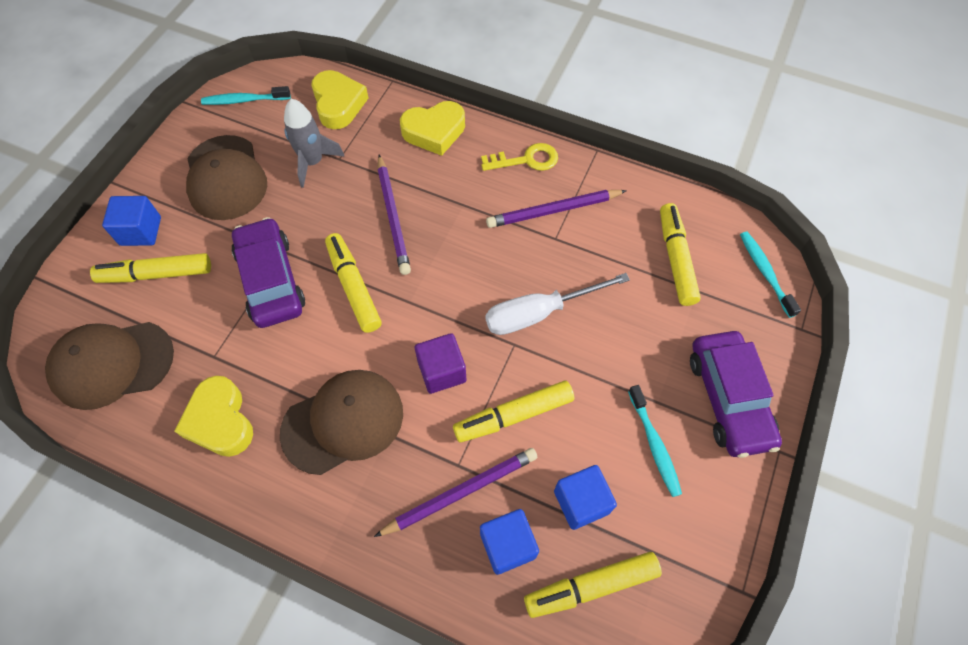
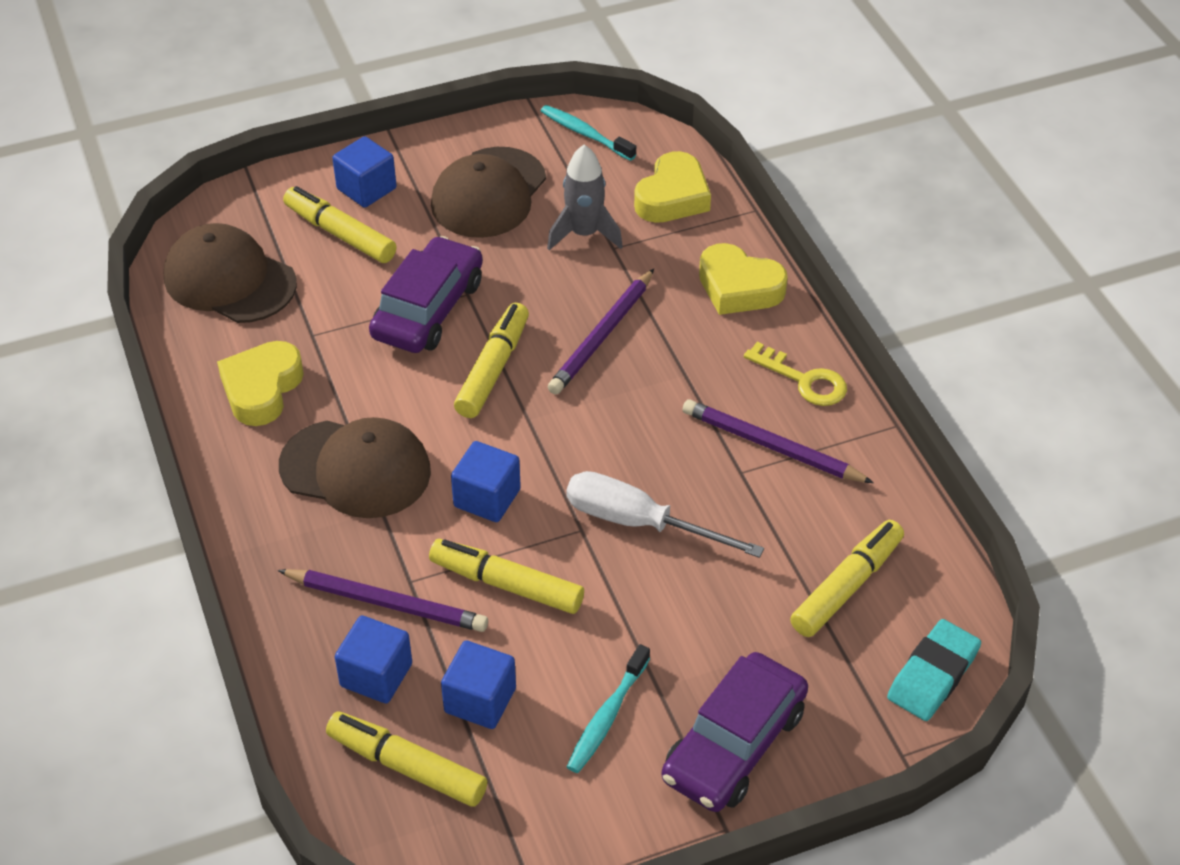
camera: 45 degrees right, 15 degrees down
purple cube [415,333,466,394] -> blue cube [451,441,521,522]
turquoise toothbrush [740,232,801,318] -> turquoise eraser [887,619,981,721]

